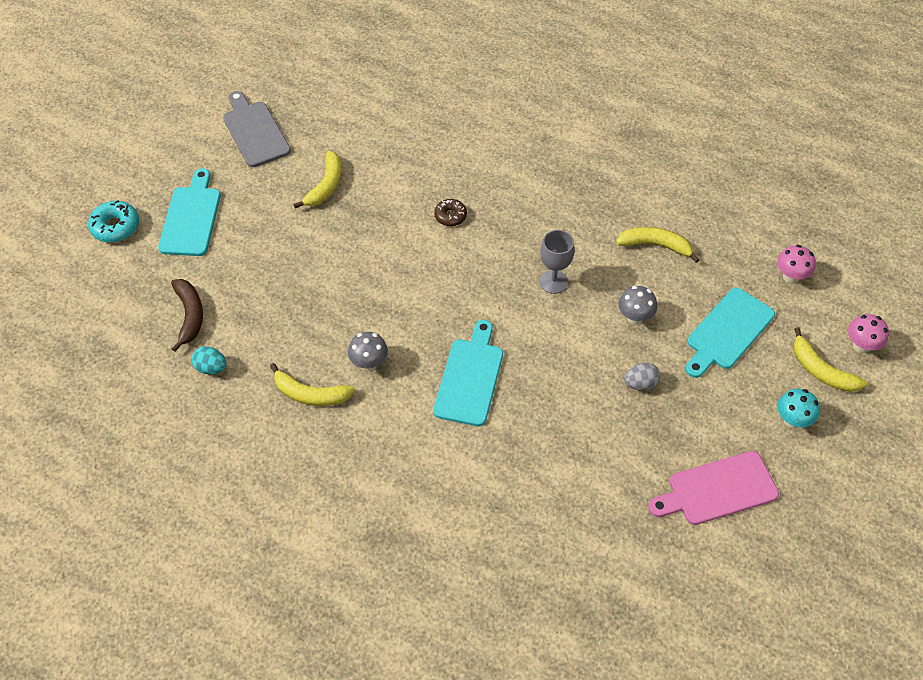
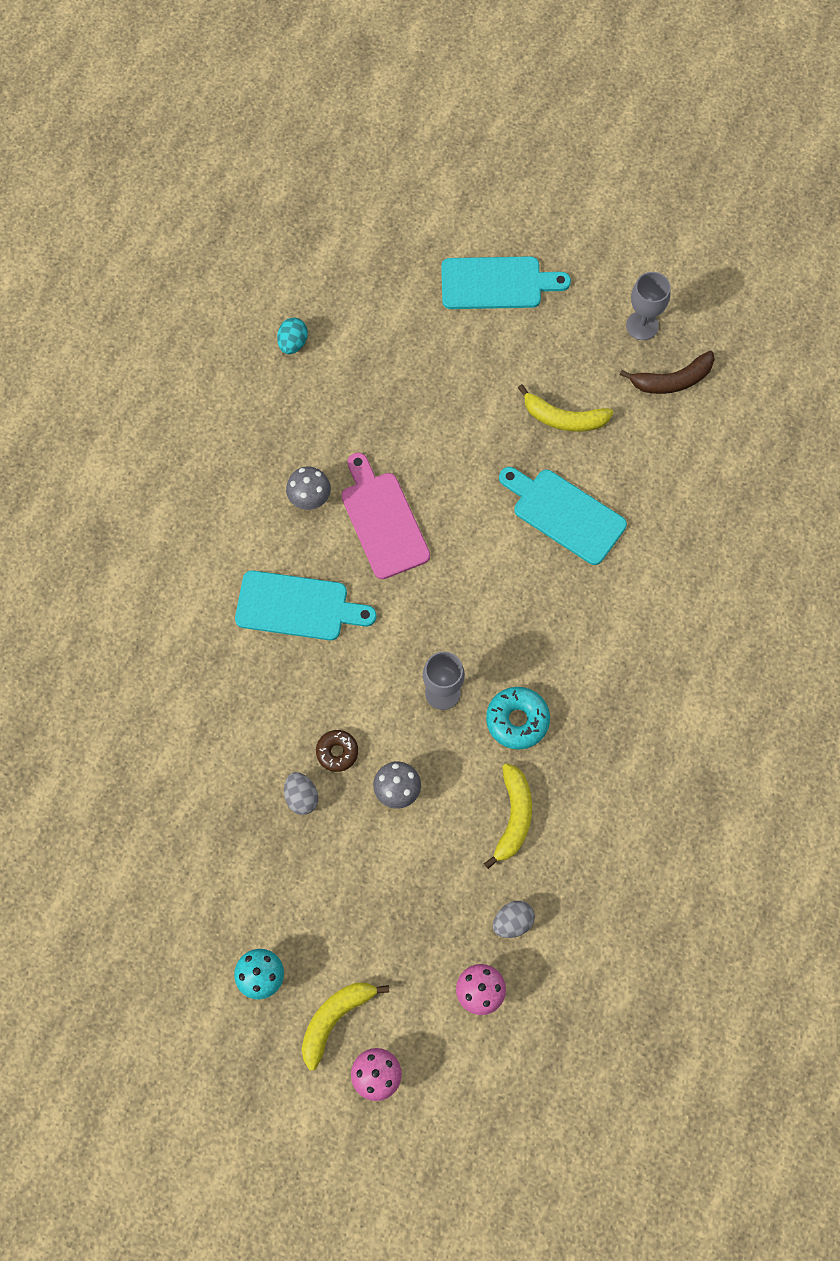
camera: 85 degrees right, 15 degrees up
turquoise donut [88,200,139,243] -> turquoise donut moved to [486,687,550,750]
brown banana [171,279,203,352] -> brown banana moved to [620,351,715,394]
grey cutting board [223,91,291,167] -> grey goblet [626,272,671,340]
yellow banana [270,363,355,406] -> none
brown donut [434,199,467,226] -> brown donut moved to [316,730,358,772]
pink cutting board [648,451,779,525] -> pink cutting board moved to [341,453,430,579]
turquoise cutting board [685,288,775,378] -> turquoise cutting board moved to [499,467,627,565]
none -> grey egg [493,901,535,938]

